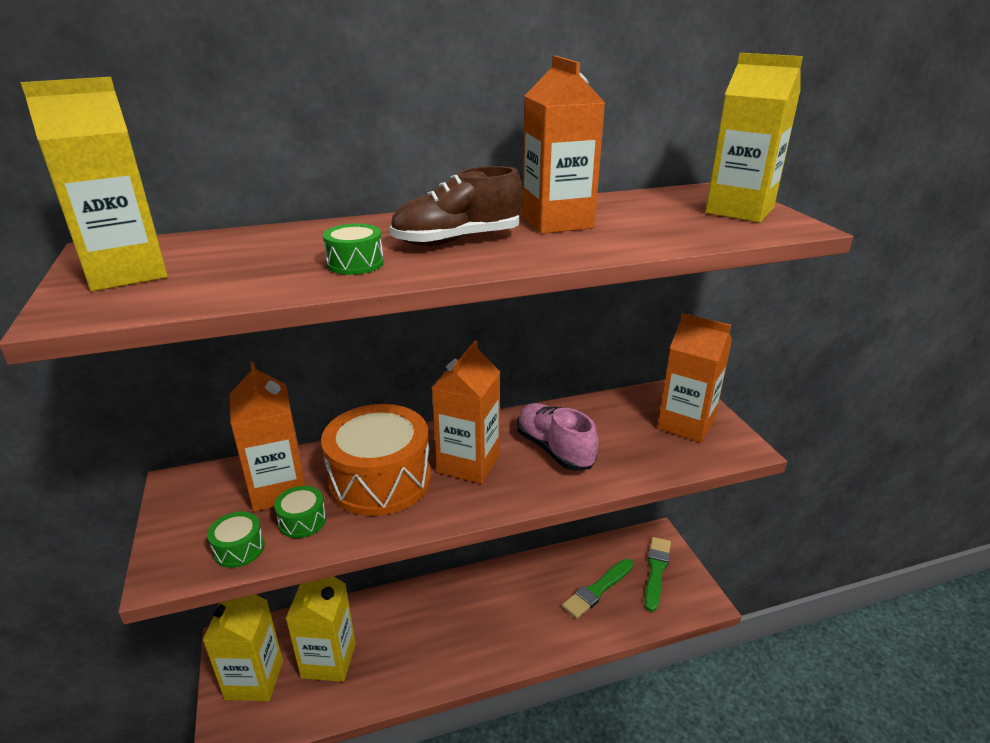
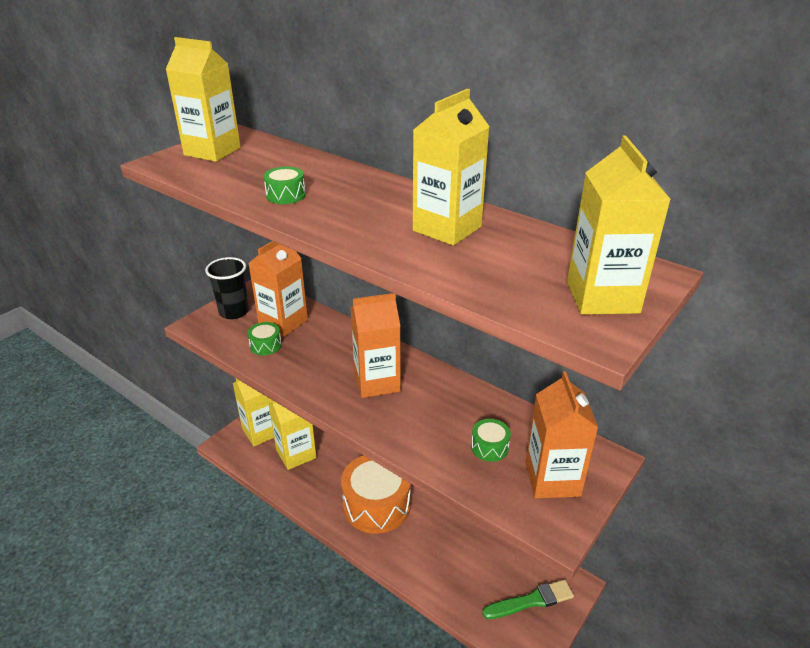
camera: 55 degrees right, 5 degrees up
green drum [207,511,265,568] -> green drum moved to [471,419,511,462]
orange drum [321,404,431,516] -> orange drum moved to [341,455,411,534]
brown shoe [390,166,523,246] -> none
pink shoe [517,403,599,471] -> none
orange carton [522,56,605,234] -> yellow carton [413,89,490,246]
green brush [562,559,634,619] -> none
none -> black cup [205,257,249,319]

